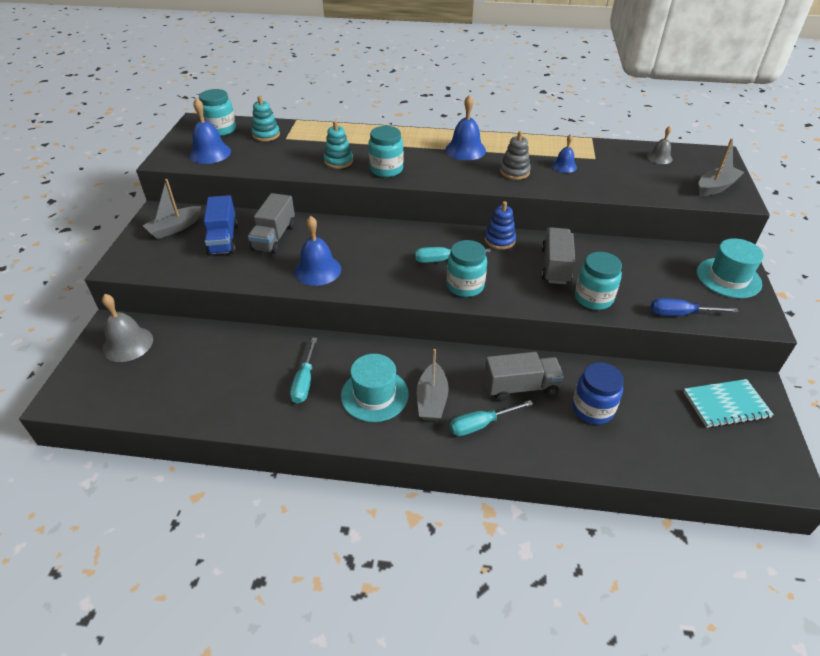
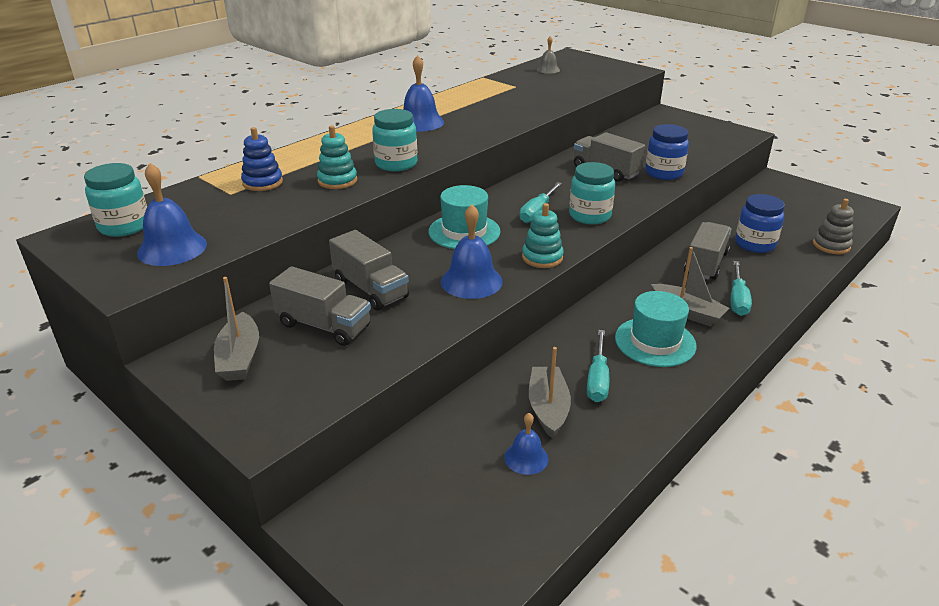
camera: 55 degrees left, 10 degrees down
grey bell [102,294,153,362] -> none
blue truck [204,195,238,256] -> grey truck [269,266,371,346]
turquoise stacking toy [251,96,280,141] -> turquoise stacking toy moved to [522,203,564,268]
turquoise screwdriver [290,338,317,404] -> turquoise screwdriver turned 60 degrees clockwise [587,330,609,402]
blue stacking toy [485,201,516,250] -> blue stacking toy moved to [241,127,283,191]
grey stacking toy [500,131,531,180] -> grey stacking toy moved to [813,199,854,254]
blue bell [552,134,577,173] -> blue bell moved to [504,413,549,475]
turquoise jar [575,252,622,310] -> blue jar [645,124,689,180]
blue screwdriver [651,298,739,316] -> none
turquoise notebook [683,379,774,428] -> none
turquoise hat [697,238,764,298] -> turquoise hat moved to [429,185,501,249]
grey boat [699,138,745,196] -> grey boat moved to [529,347,571,438]

